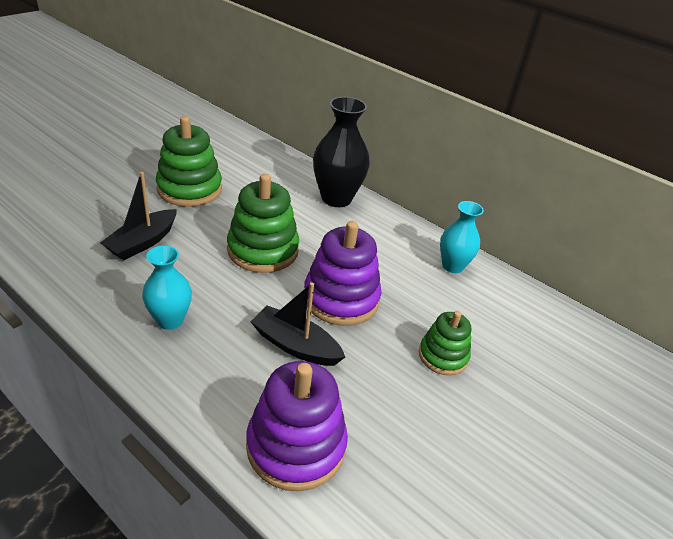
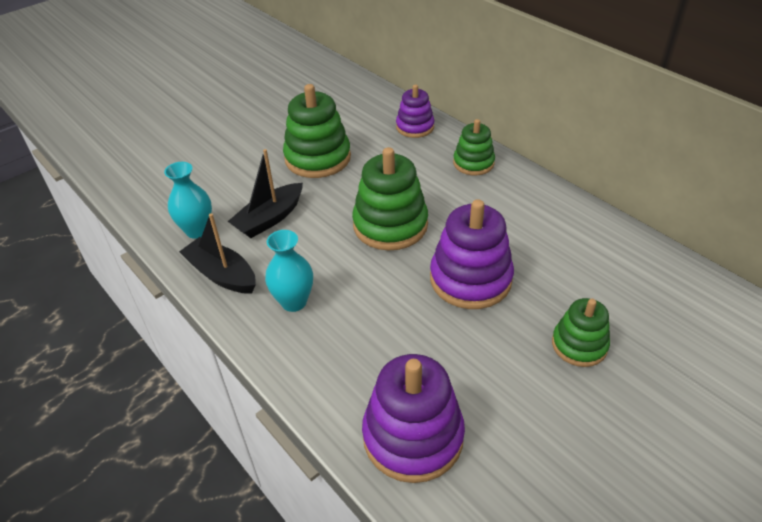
camera: 15 degrees right, 5 degrees up
black boat [250,282,345,366] -> black boat moved to [179,213,256,294]
black vase [313,97,370,207] -> green stacking toy [453,119,495,176]
turquoise vase [440,201,484,273] -> turquoise vase moved to [164,162,212,239]
none -> purple stacking toy [396,84,434,138]

